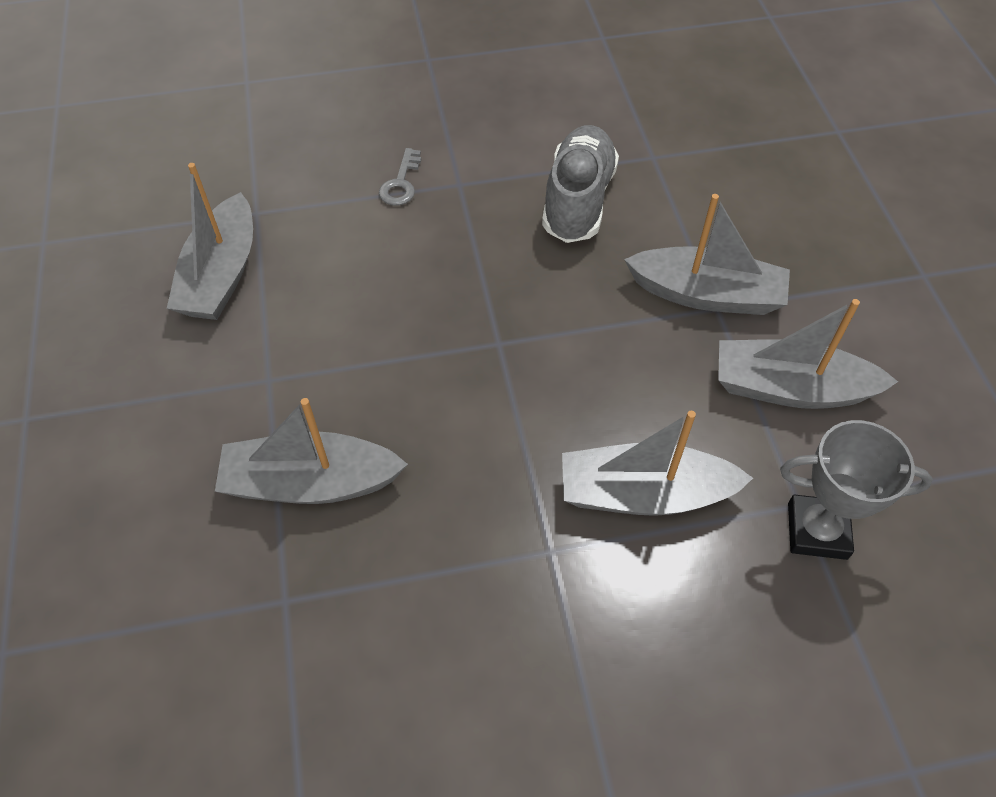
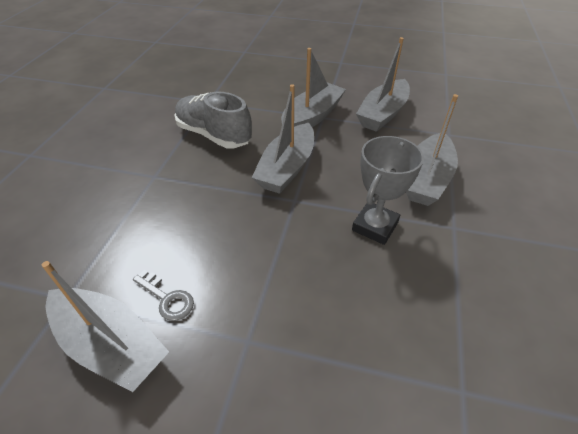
camera: 65 degrees left, 10 degrees down
grey boat [215,398,408,504] -> grey boat moved to [251,84,314,194]
grey key [379,148,421,206] -> grey key moved to [133,270,194,321]
grey trophy [780,420,933,560] -> grey trophy moved to [352,136,424,245]

